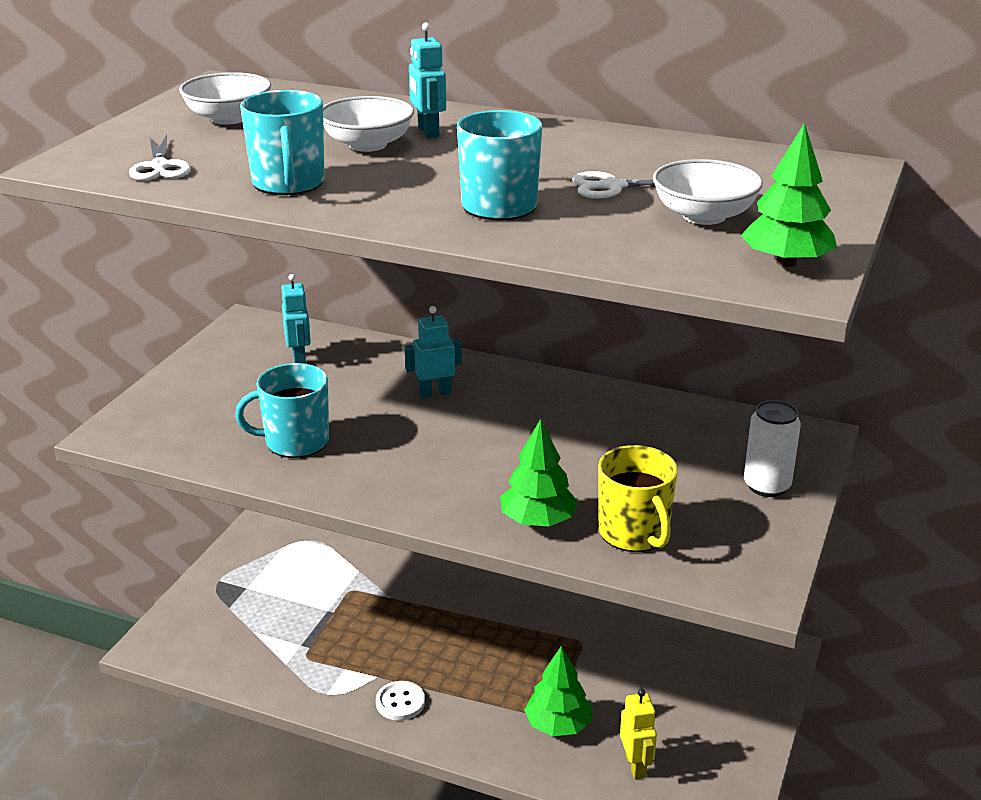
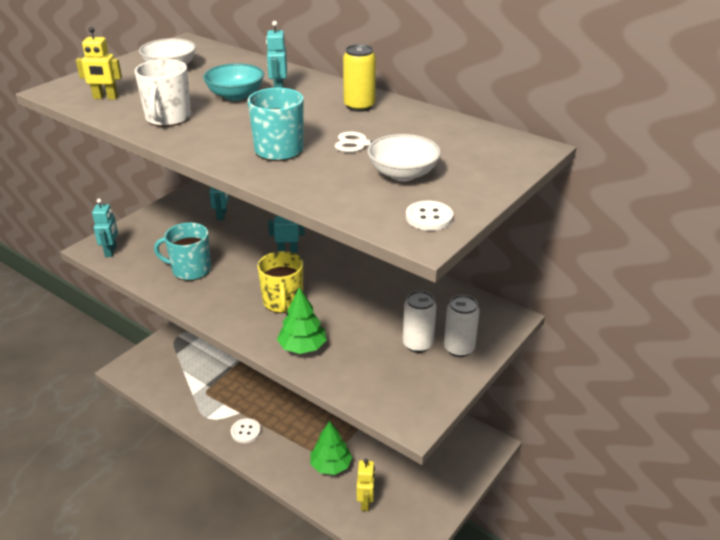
camera: 15 degrees right, 5 degrees up
white scissors [129,135,191,181] -> yellow robot [76,27,122,100]
turquoise mug [240,90,325,195] -> white mug [135,59,191,127]
white bowl [323,96,414,152] -> turquoise bowl [203,63,264,101]
yellow mug [598,445,678,552] -> yellow mug moved to [257,251,303,313]
green tree [741,122,837,267] -> white button [406,201,453,231]
none -> turquoise robot [92,199,118,257]
none -> yellow can [343,44,376,112]
none -> white can [403,291,436,353]

